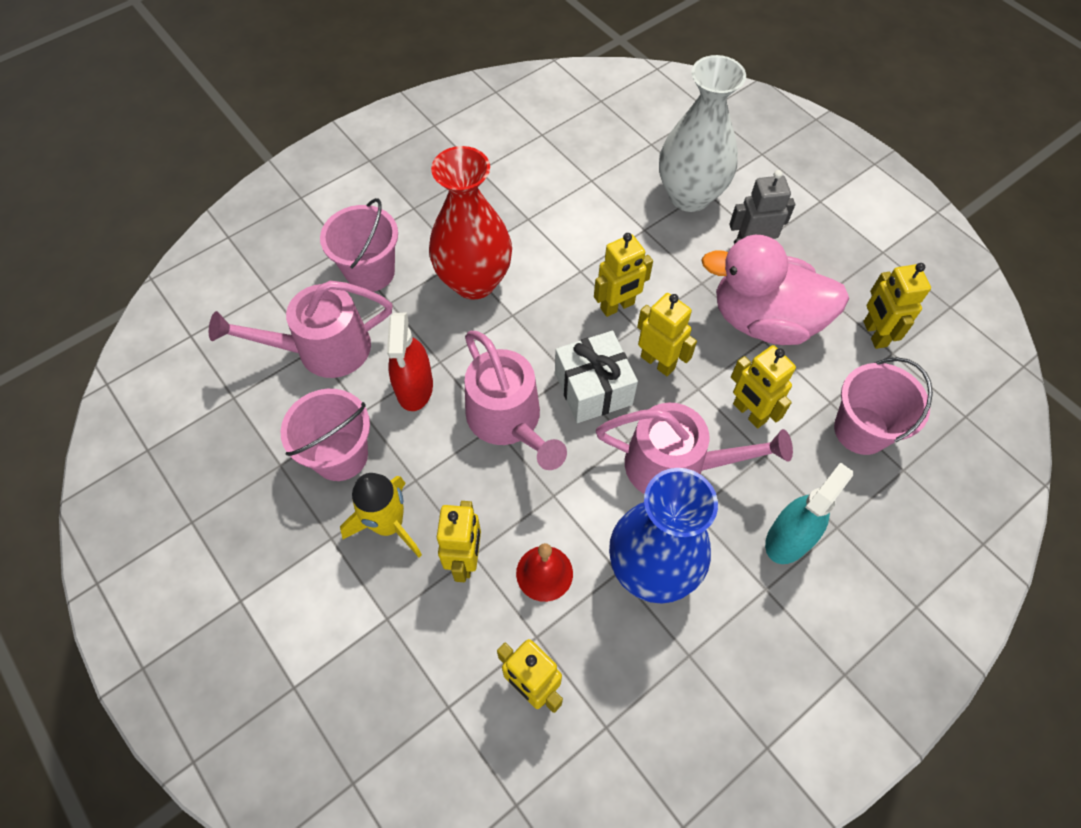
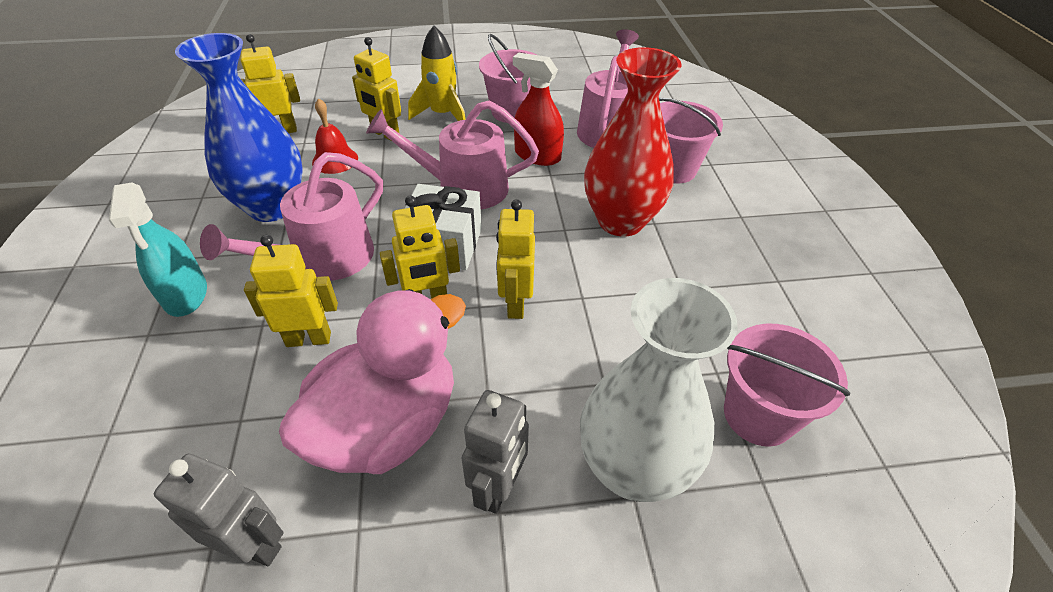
camera: 120 degrees right, 15 degrees down
pink bucket [834,357,933,455] -> pink bucket moved to [724,324,850,446]
yellow robot [863,263,931,349] -> grey robot [154,454,284,566]

